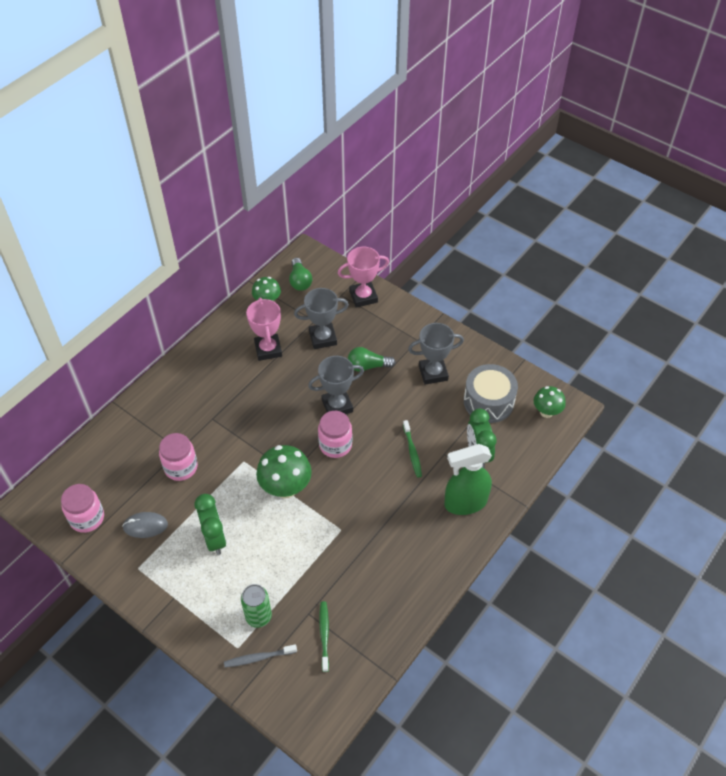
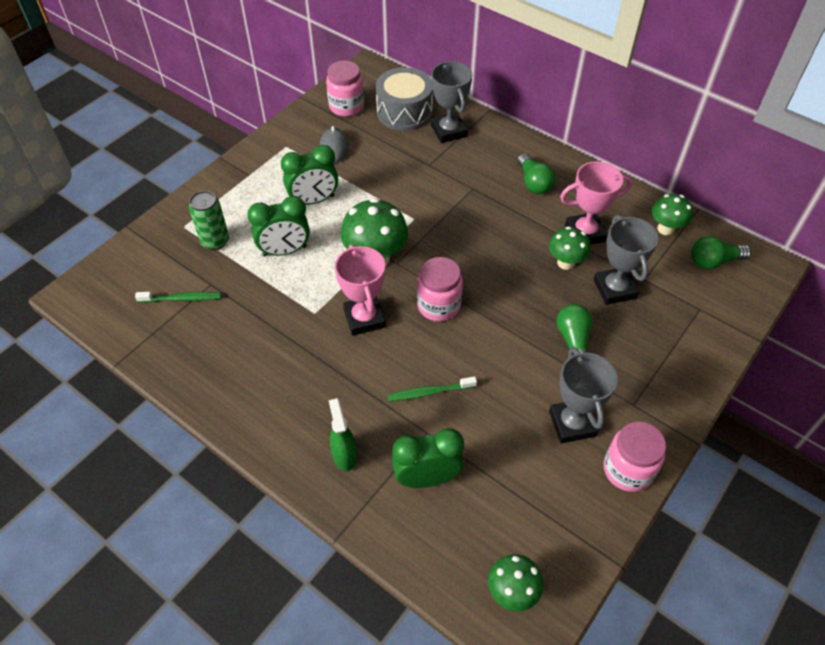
camera: 90 degrees right, 0 degrees up
pink jar [159,433,198,481] -> pink jar moved to [603,422,666,492]
grey toothbrush [224,644,297,667] -> none
grey trophy [308,356,364,414] -> grey trophy moved to [431,61,472,143]
pink trophy [338,247,389,308] -> pink trophy moved to [335,244,385,336]
green spray bottle [444,444,492,515] -> green spray bottle [329,398,357,471], size x0.57
grey drum [464,364,518,423] -> grey drum moved to [376,67,433,131]
none -> green clock [247,196,310,256]
none -> green light bulb [518,153,555,194]
none -> green mushroom [549,226,591,270]

